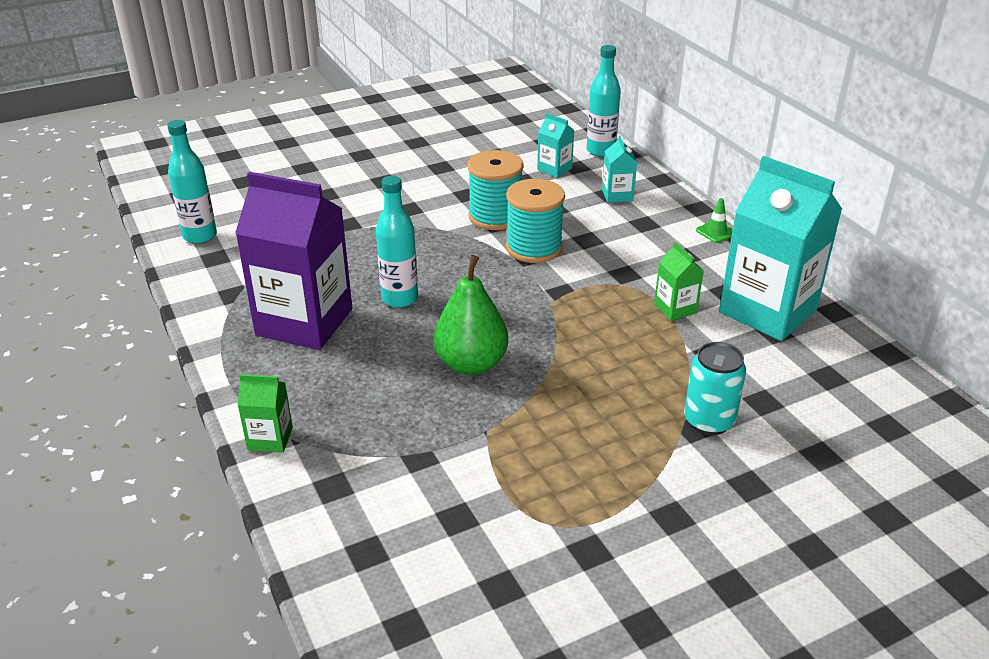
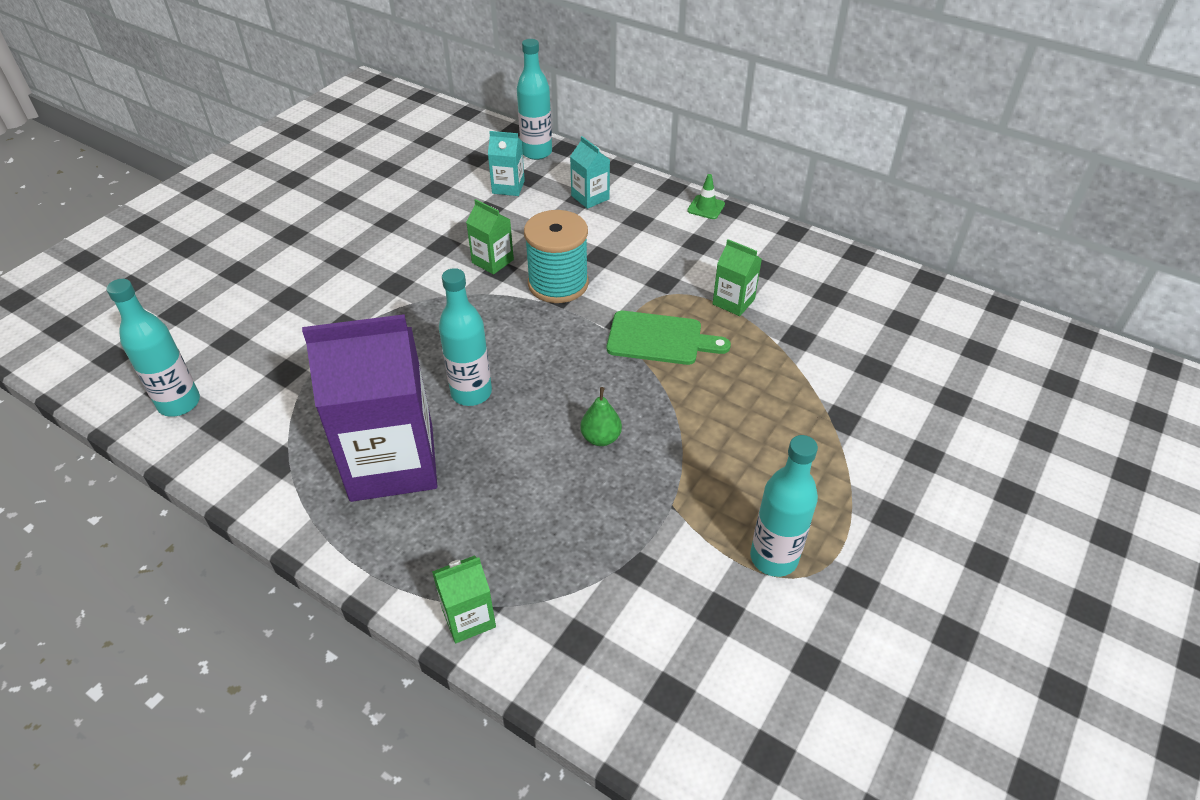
camera: 30 degrees left, 10 degrees up
green pear [433,255,508,375] -> green pear [580,387,622,446], size x0.51
turquoise spool [468,150,524,230] -> green carton [466,199,514,275]
turquoise can [684,342,746,435] -> none
turquoise carton [719,156,842,341] -> none
none -> green cutting board [607,311,731,365]
none -> turquoise bottle [750,435,818,577]

